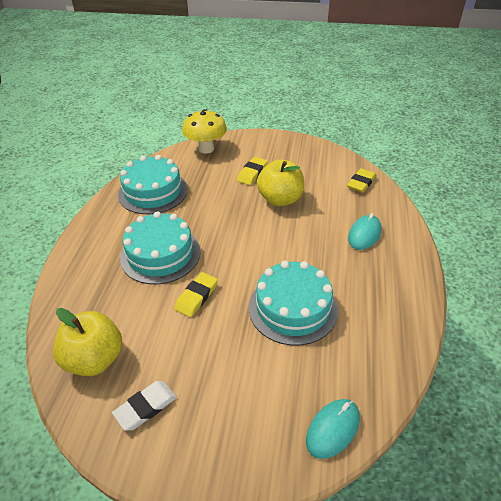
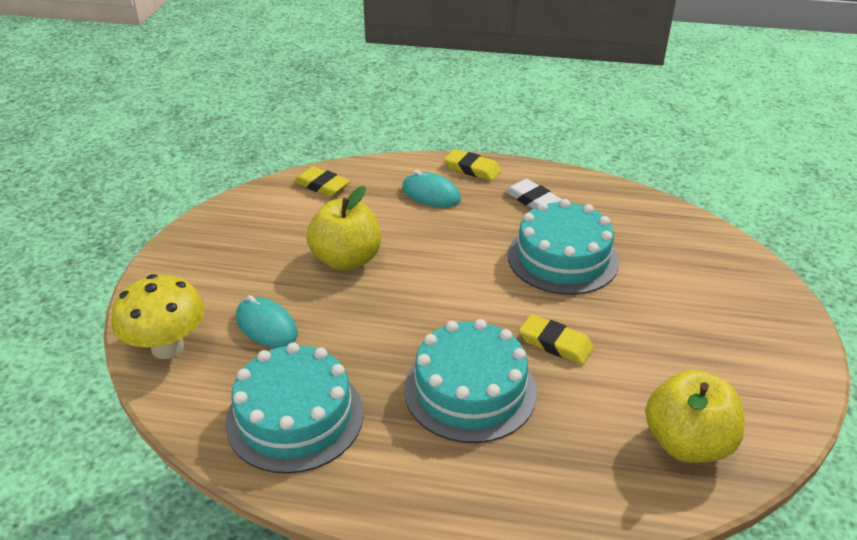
camera: 90 degrees left, 5 degrees down
white eraser [112,381,177,431] -> white eraser moved to [505,179,562,209]
yellow eraser [237,157,268,185] -> yellow eraser moved to [444,149,501,181]
turquoise mouse [306,399,360,459] -> turquoise mouse moved to [236,295,298,348]

